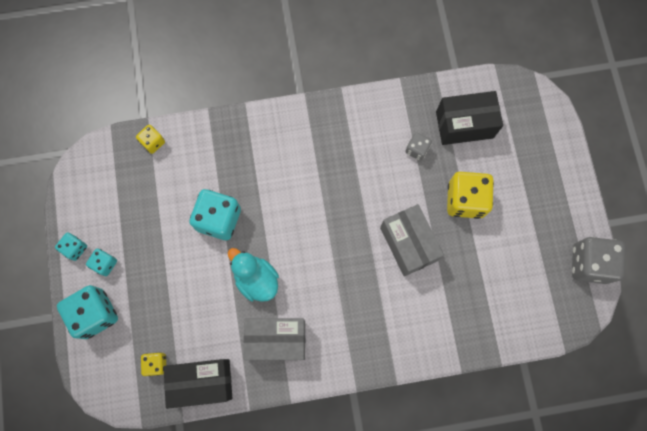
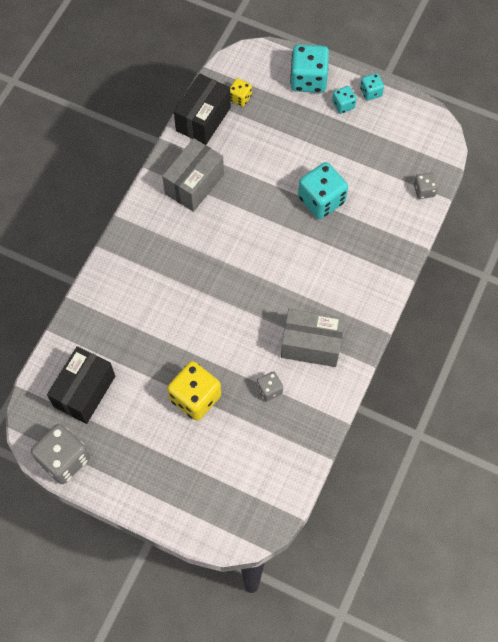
camera: 125 degrees right, 10 degrees down
yellow dice [136,125,165,154] -> grey dice [414,173,438,199]
turquoise duck [228,248,279,302] -> none
grey box [380,204,444,276] -> grey box moved to [281,309,345,367]
black box [436,91,503,145] -> black box moved to [47,346,115,424]

